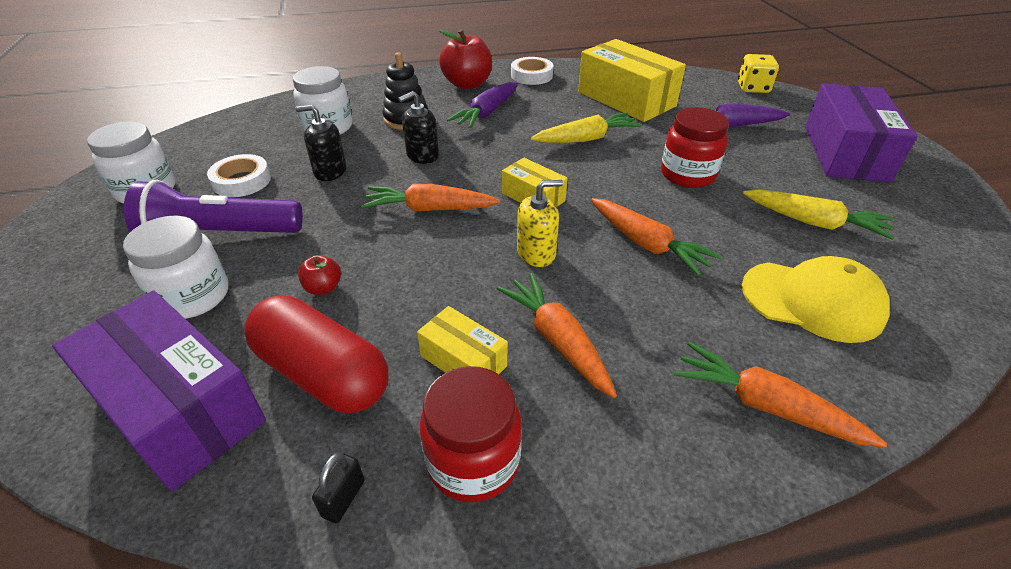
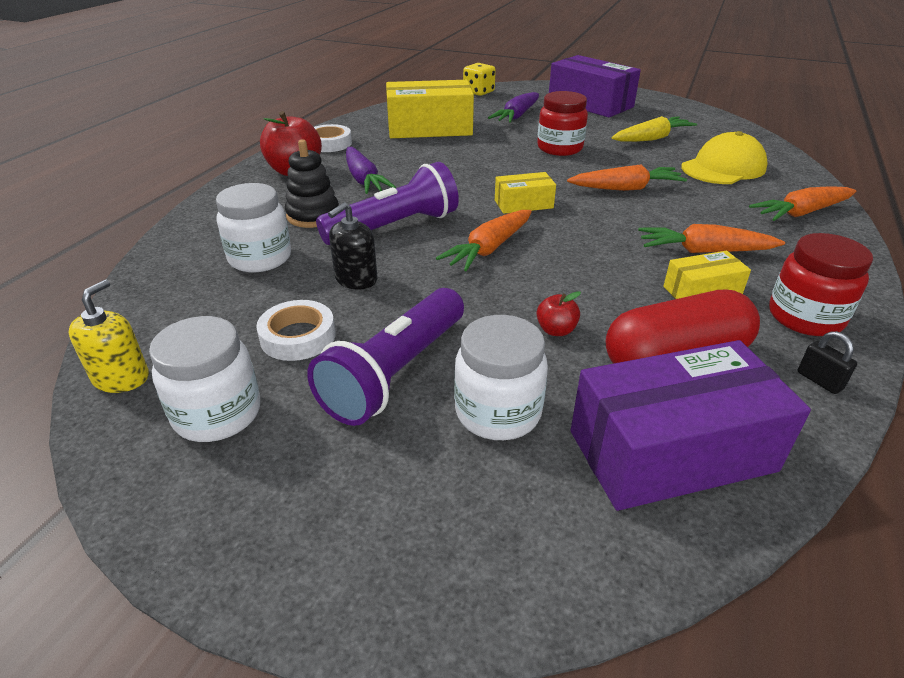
camera: 55 degrees left, 5 degrees down
black soap dispenser [398,91,439,164] -> purple flashlight [316,162,459,245]
yellow soap dispenser [517,180,563,267] -> yellow soap dispenser moved to [68,280,149,393]
yellow carrot [531,112,642,143] -> none

